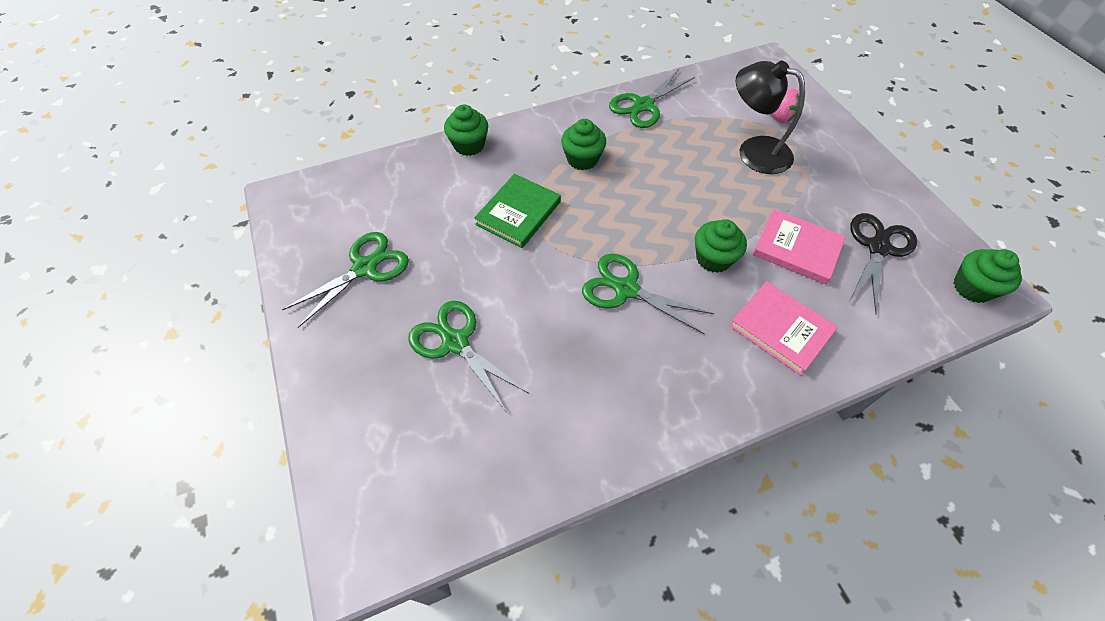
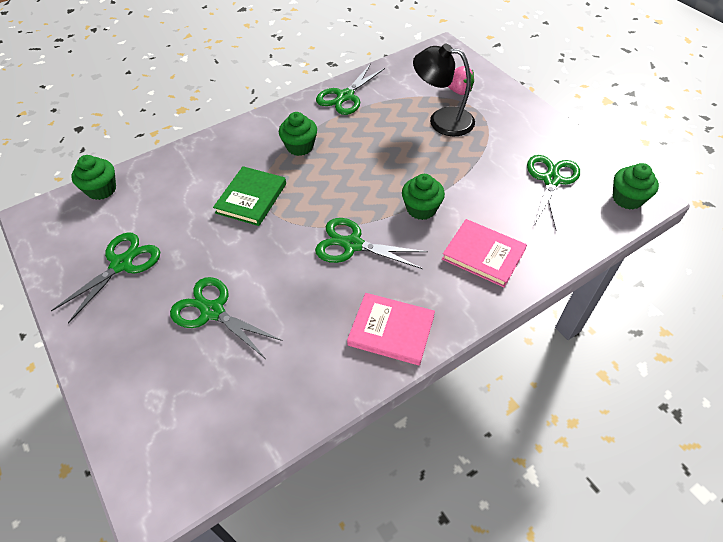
camera: 10 degrees left, 5 degrees down
green cupcake [444,104,488,156] -> green cupcake moved to [71,155,116,200]
pink book [753,209,846,284] -> pink book moved to [347,293,435,366]
black scissors [849,213,917,314] -> green scissors [527,155,580,231]

